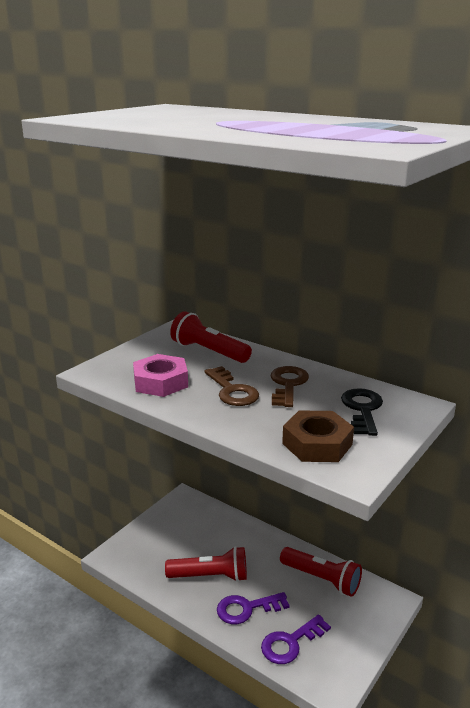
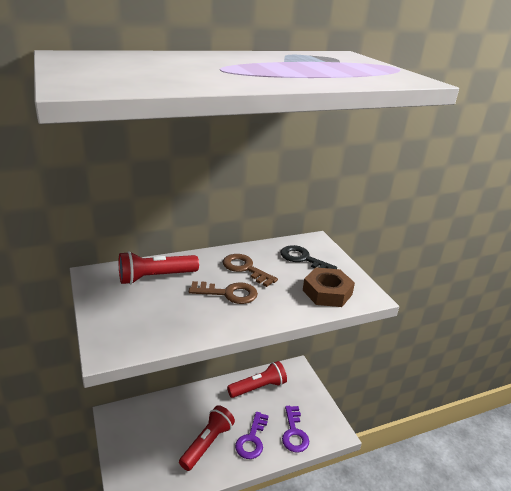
camera: 60 degrees left, 5 degrees up
pink nut [133,354,188,397] -> none

